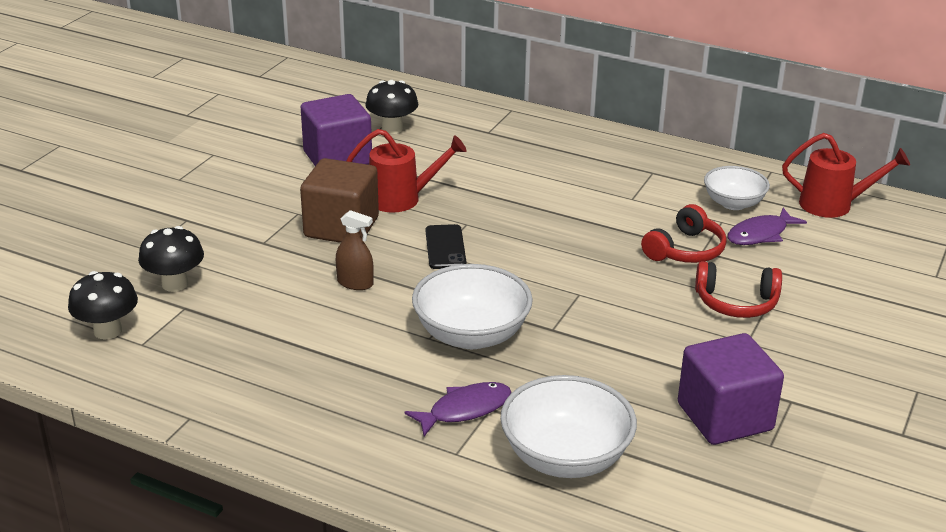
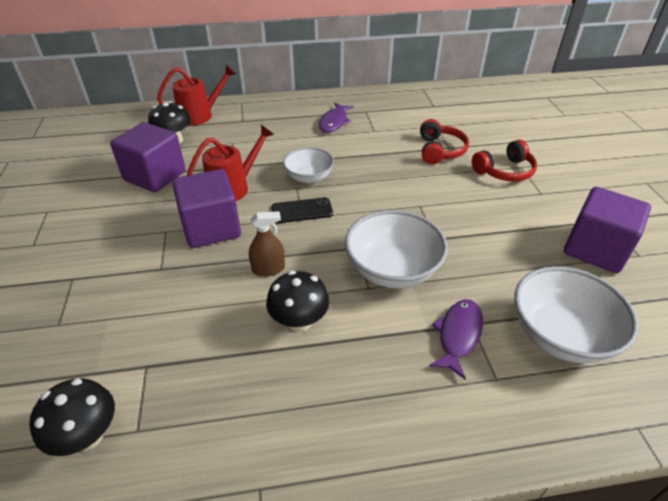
camera: 35 degrees left, 10 degrees up
black mushroom [138,226,204,292] -> black mushroom moved to [266,271,330,332]
brown cube [300,158,379,243] -> purple cube [172,169,241,248]
black phone [426,224,467,269] -> black phone turned 60 degrees counterclockwise [271,197,333,223]
white bowl [704,166,770,210] -> white bowl moved to [283,147,334,183]
purple fish [727,208,807,245] -> purple fish moved to [319,103,354,132]
red watering can [782,133,910,218] -> red watering can moved to [157,65,236,125]

